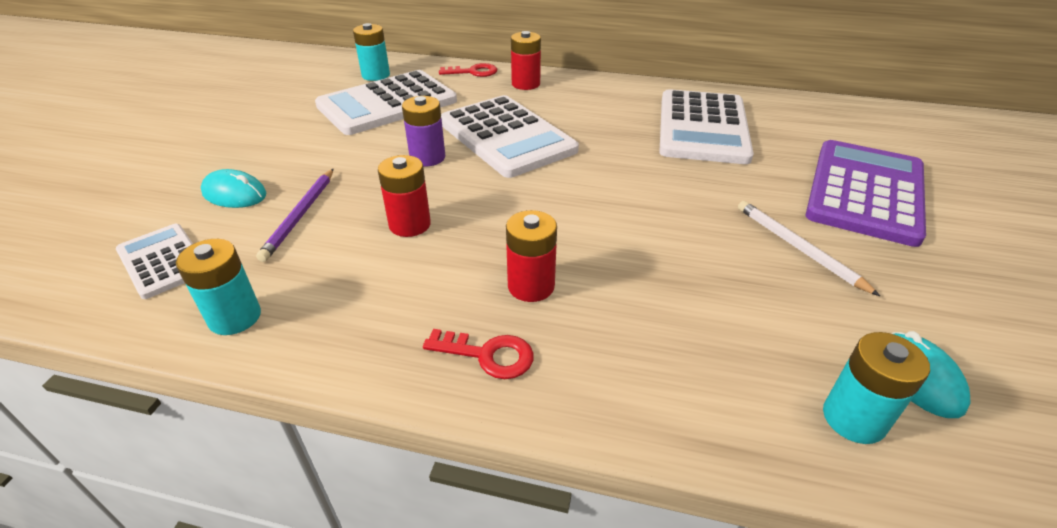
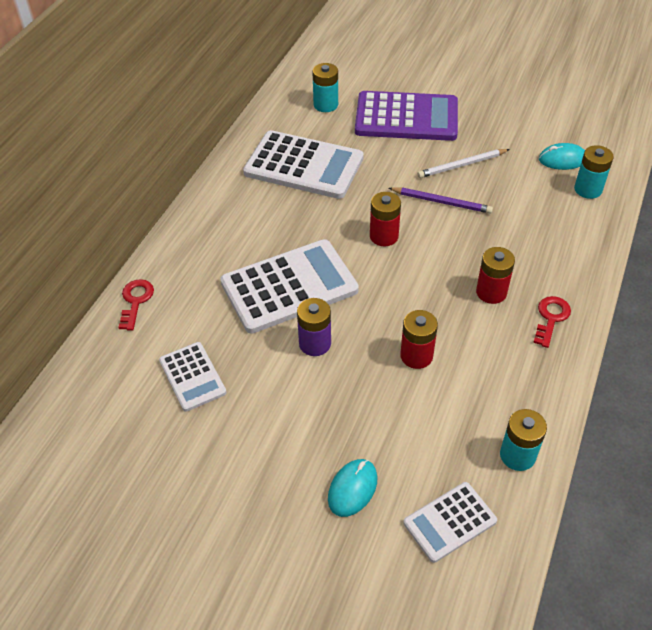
camera: 80 degrees left, 10 degrees up
purple pencil [256,169,333,262] -> purple pencil moved to [388,187,493,214]
white calculator [315,70,457,135] -> white calculator [159,342,227,412], size x0.54
turquoise battery [353,23,390,81] -> turquoise battery moved to [312,63,338,112]
red battery [511,31,541,90] -> red battery moved to [370,192,401,246]
purple calculator [806,140,926,247] -> purple calculator turned 150 degrees clockwise [355,91,458,141]

